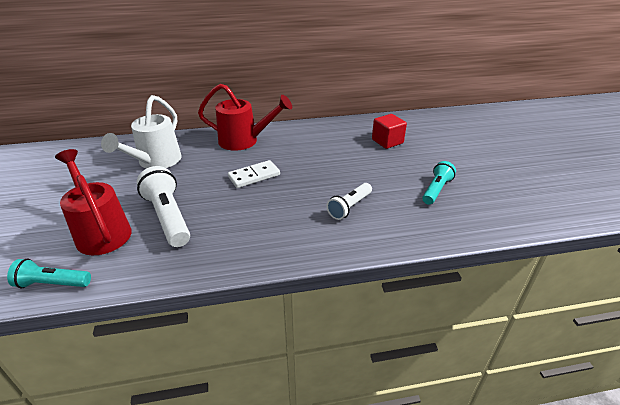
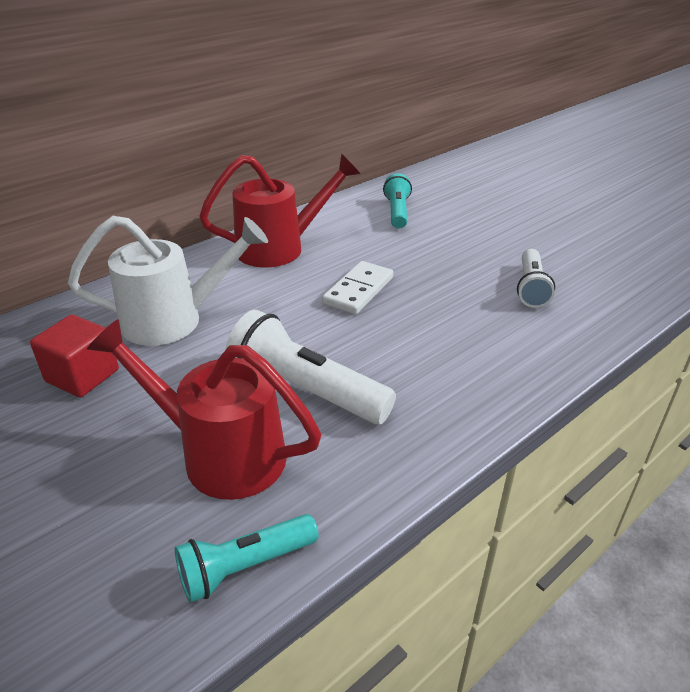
camera: 30 degrees left, 0 degrees up
white watering can [101,95,181,169] -> white watering can turned 90 degrees counterclockwise [68,216,268,346]
red cube [372,114,407,149] -> red cube moved to [30,315,119,397]
turquoise flashlight [422,161,456,205] -> turquoise flashlight moved to [383,173,412,229]

